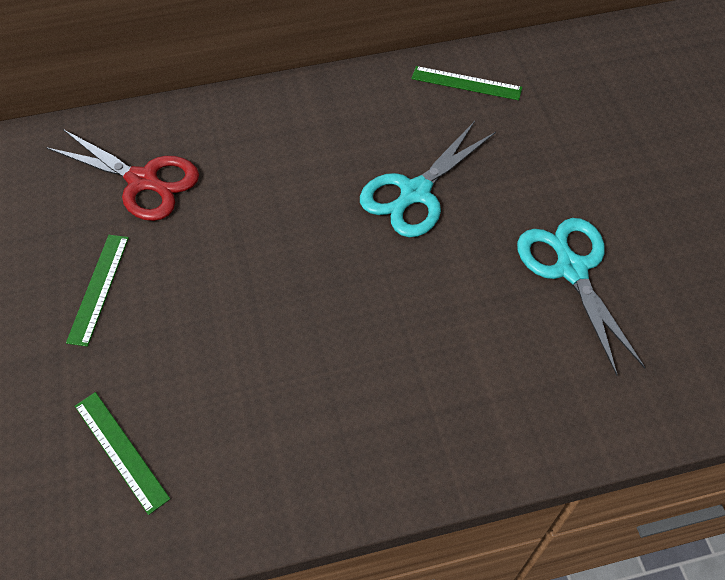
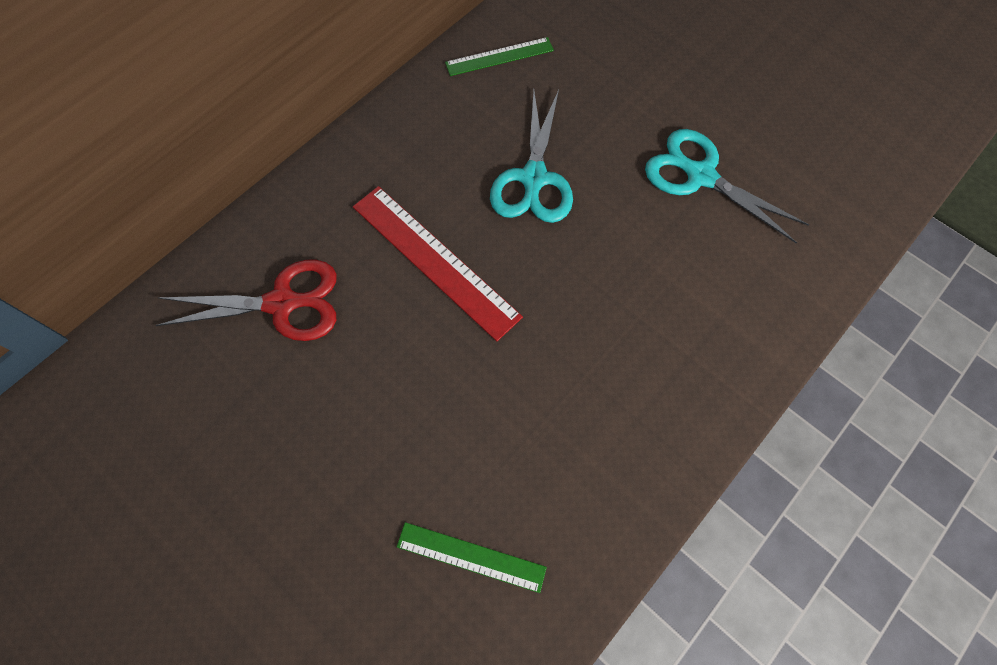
camera: 35 degrees left, 10 degrees up
green ruler [66,235,129,347] -> none
none -> red ruler [353,186,523,341]

